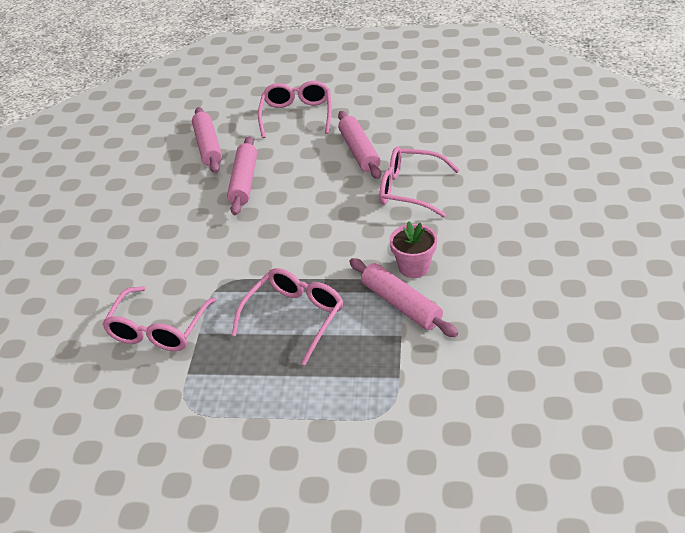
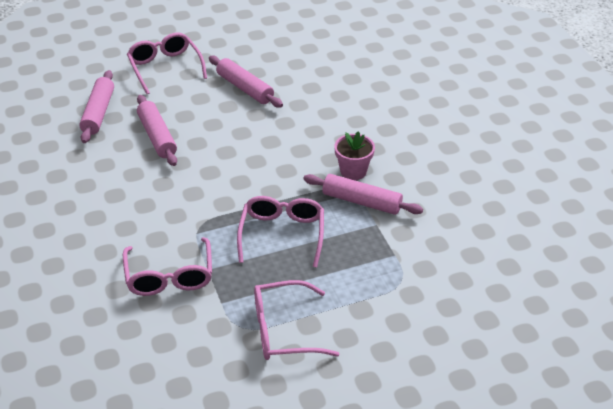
camera: 30 degrees left, 0 degrees up
pink rolling pin [192,107,222,173] -> pink rolling pin turned 45 degrees clockwise [79,70,114,143]
pink glasses [380,146,459,217] -> pink glasses moved to [254,280,339,360]

